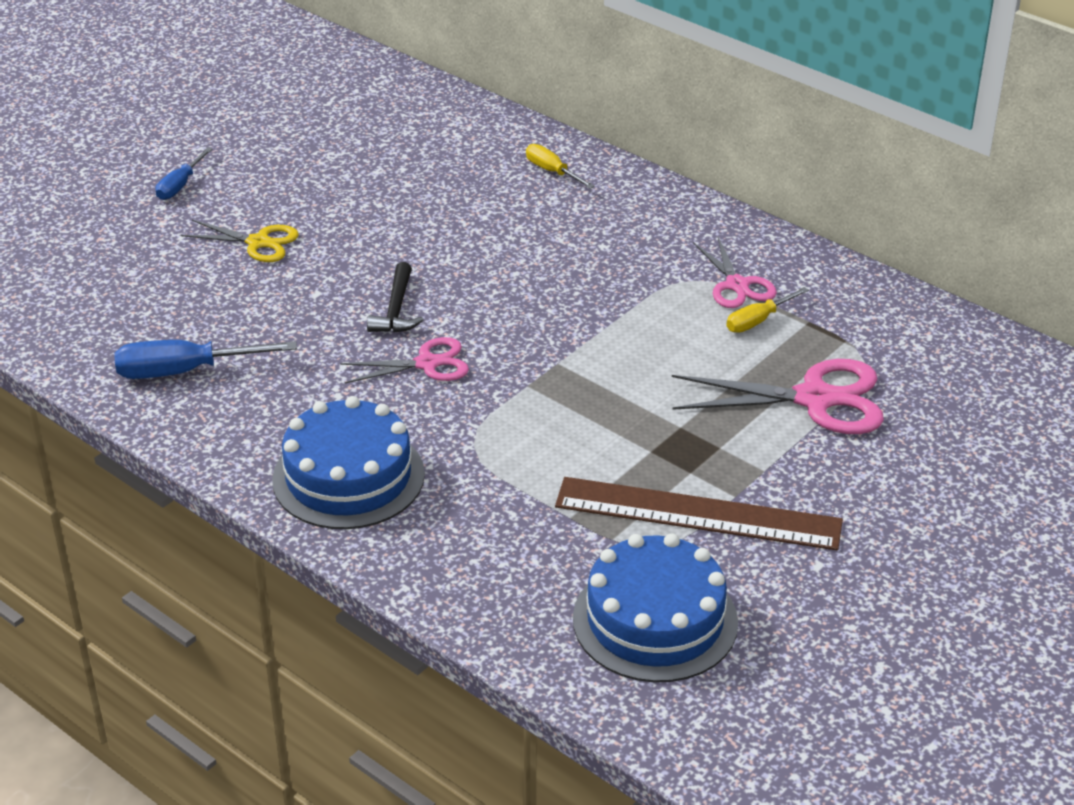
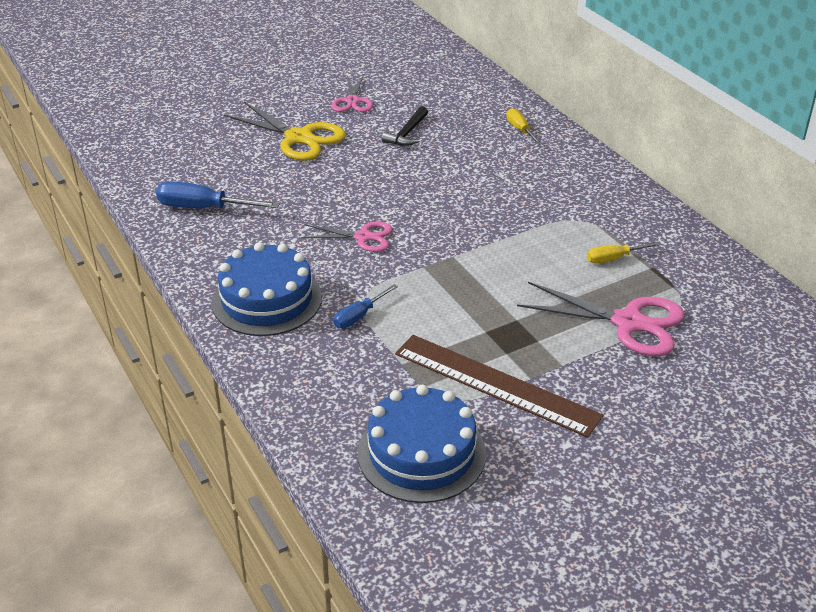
camera: 20 degrees right, 0 degrees up
blue screwdriver [155,147,213,200] -> blue screwdriver moved to [333,284,398,328]
yellow scissors [181,220,299,262] -> yellow scissors [224,102,346,161], size x1.64
black hammer [367,262,424,332] -> black hammer moved to [382,106,428,146]
pink scissors [693,237,777,308] -> pink scissors moved to [331,75,373,112]

